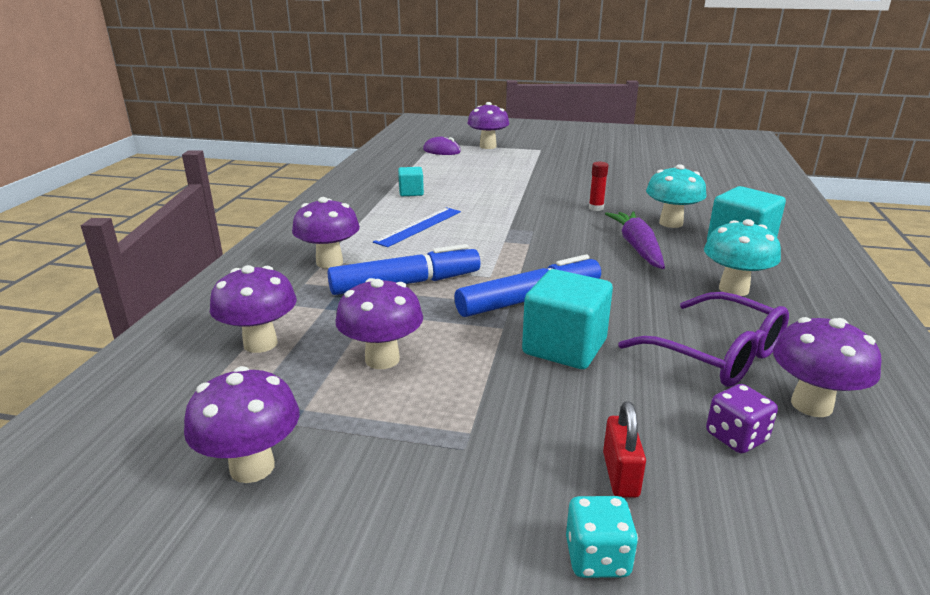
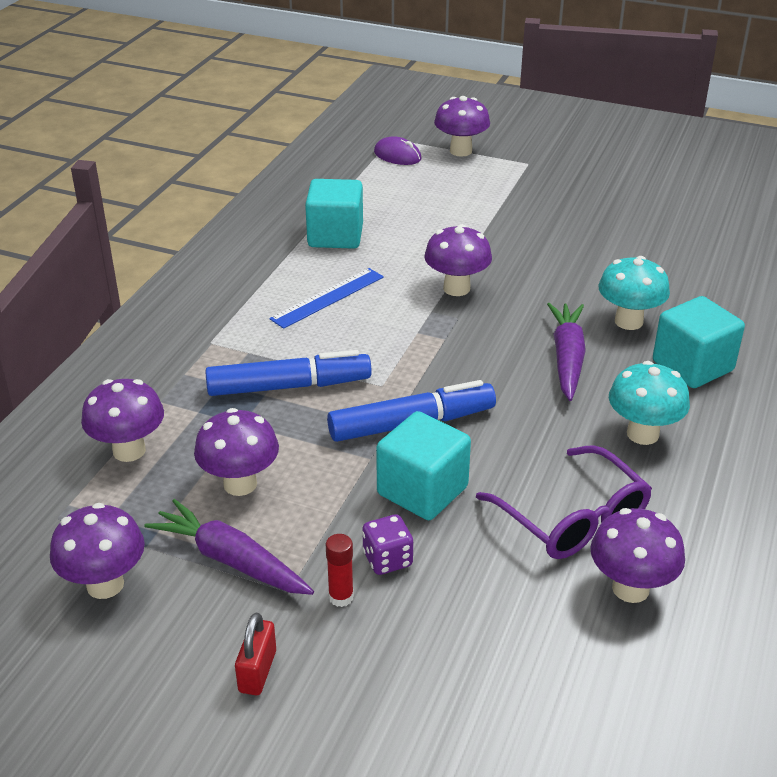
camera: 10 degrees right, 10 degrees up
purple mushroom [292,197,360,268] -> purple mushroom moved to [424,224,492,296]
turquoise cube [398,167,424,196] -> turquoise cube [305,179,363,249], size x1.80
turquoise dice [566,496,638,578] -> none
red glue stick [589,162,609,211] -> red glue stick moved to [326,534,354,607]
red padlock [603,401,646,498] -> red padlock moved to [235,613,276,695]
purple dice [706,384,778,453] -> purple dice moved to [362,514,413,575]
none -> purple carrot [144,499,314,595]

